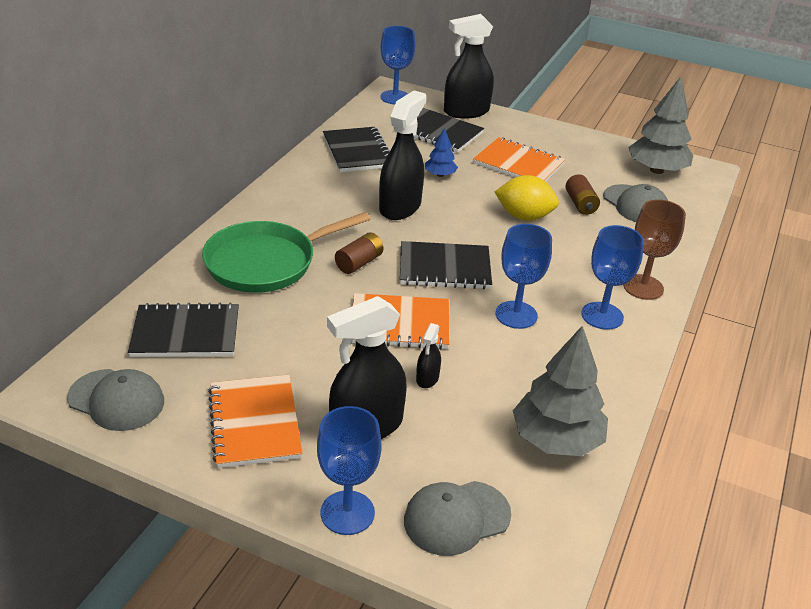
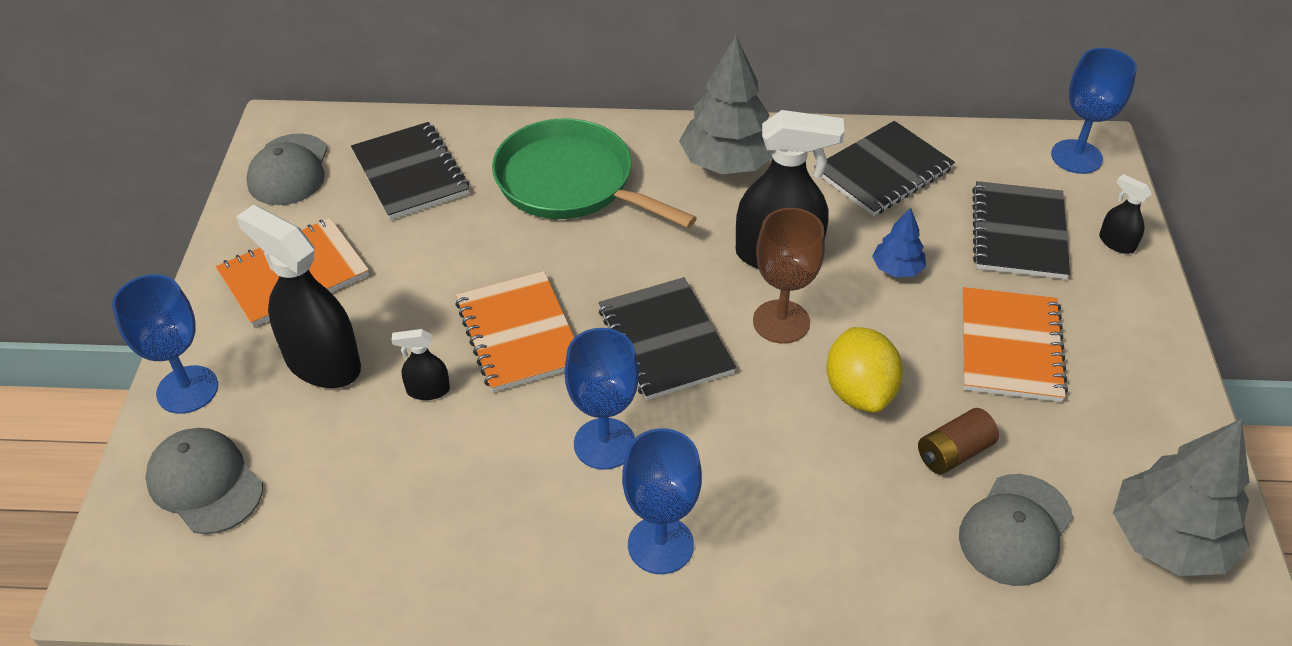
camera: 70 degrees right, 10 degrees up
brown battery [335,232,383,274] -> none
black spray bottle [444,14,494,119] -> black spray bottle [1099,174,1152,254], size x0.46
grey tree [513,326,608,456] -> grey tree moved to [679,36,772,174]
brown goblet [623,199,686,300] -> brown goblet moved to [753,208,825,343]

